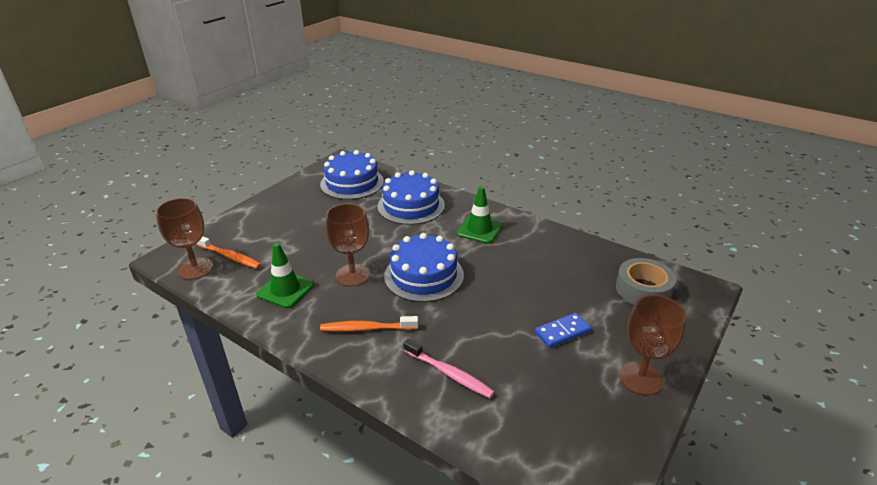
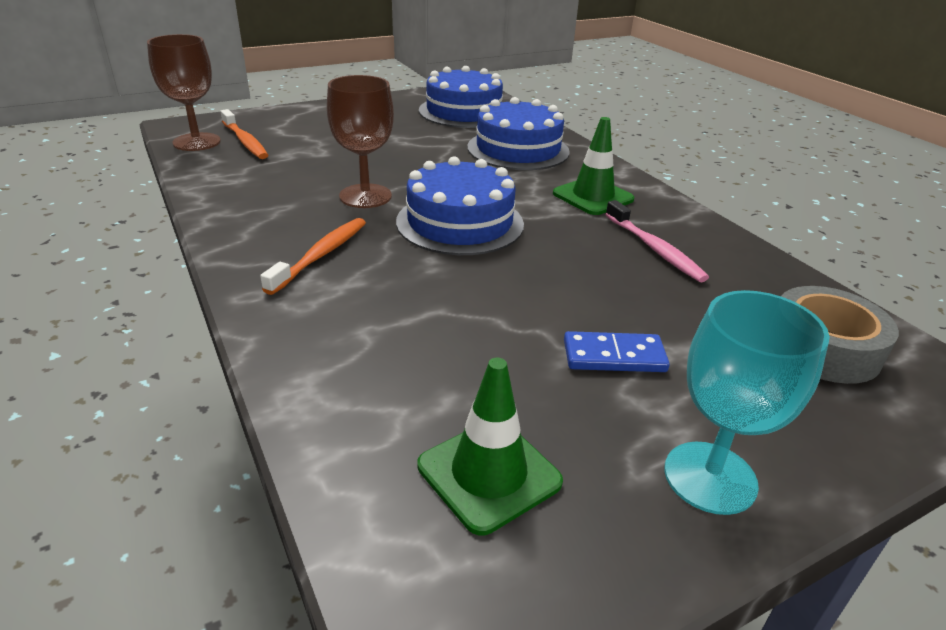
camera: 25 degrees right, 0 degrees up
green traffic cone [256,243,314,308] -> green traffic cone moved to [417,358,563,535]
orange toothbrush [320,316,418,332] -> orange toothbrush turned 90 degrees clockwise [260,218,366,295]
pink toothbrush [403,339,494,398] -> pink toothbrush moved to [605,200,709,282]
brown goblet [619,295,687,395] -> turquoise goblet [664,290,830,515]

